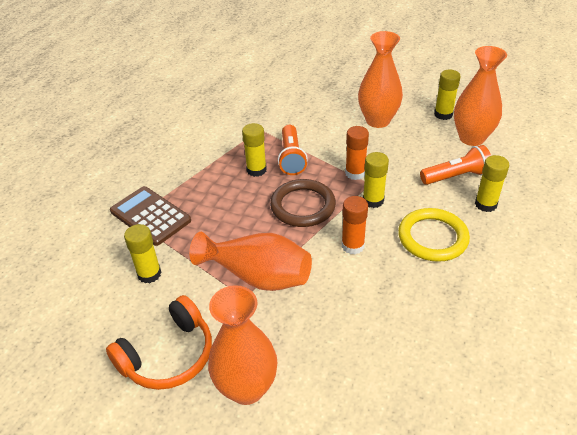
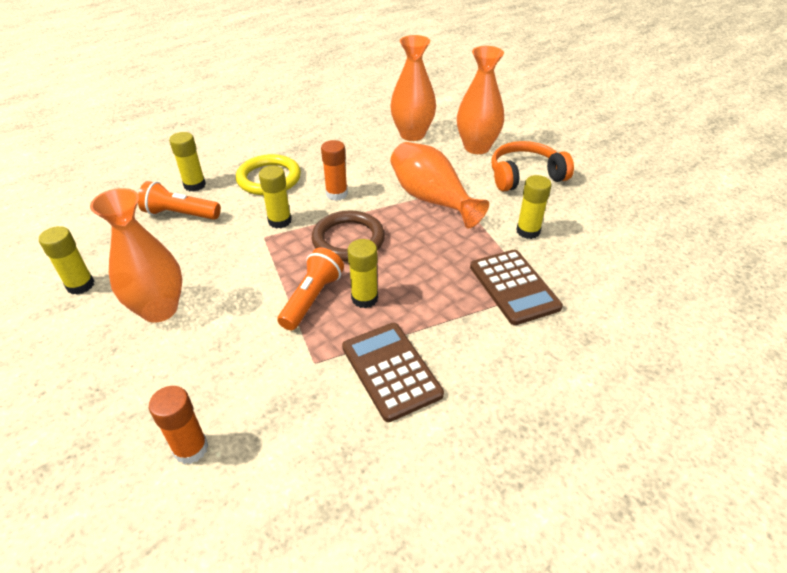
camera: 155 degrees left, 0 degrees up
orange glue stick [345,126,369,180] -> orange glue stick moved to [149,386,208,464]
orange vase [454,46,507,146] -> orange vase moved to [390,35,436,141]
none -> brown calculator [342,323,444,422]

